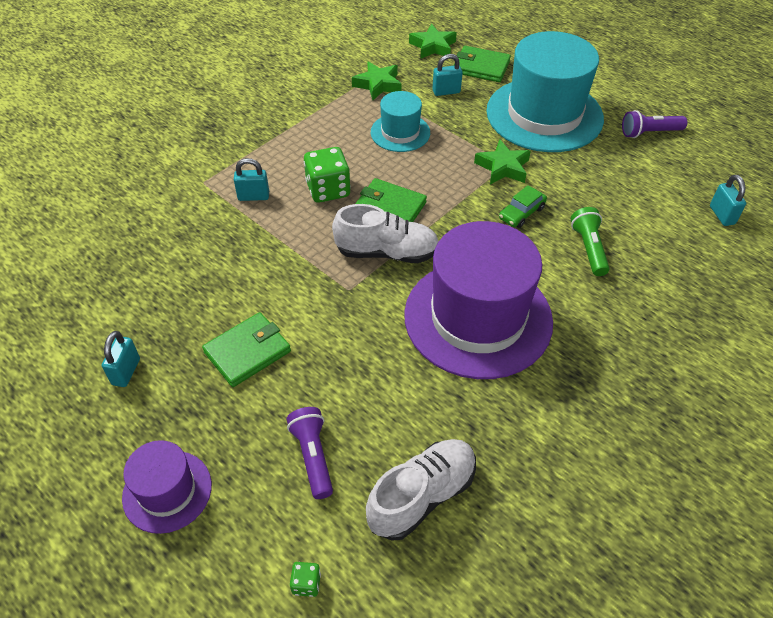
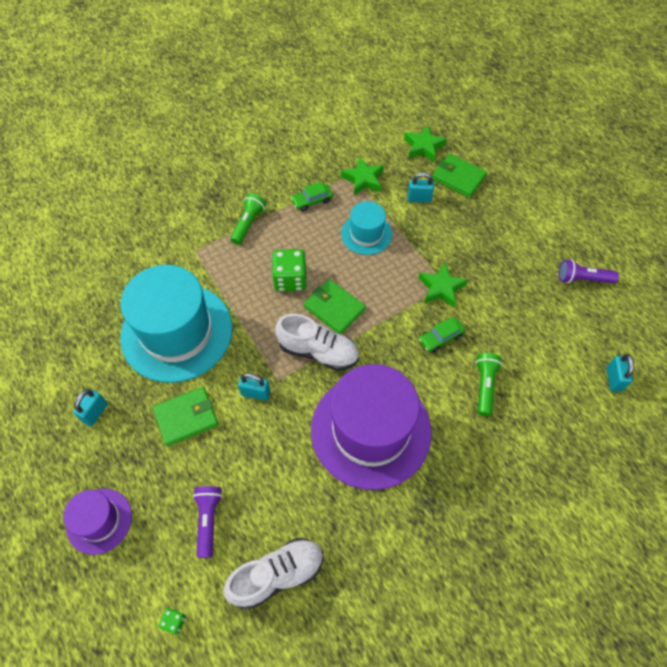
camera: 15 degrees right, 10 degrees up
turquoise padlock [234,158,269,201] -> turquoise padlock moved to [238,373,270,401]
turquoise hat [486,31,604,152] -> turquoise hat moved to [120,265,233,383]
none -> green flashlight [230,193,266,245]
none -> green car [291,182,333,211]

